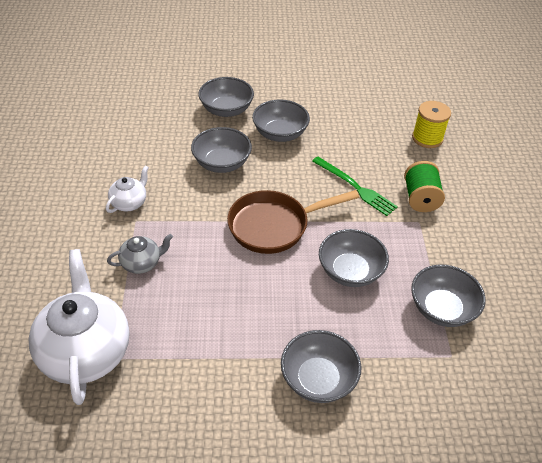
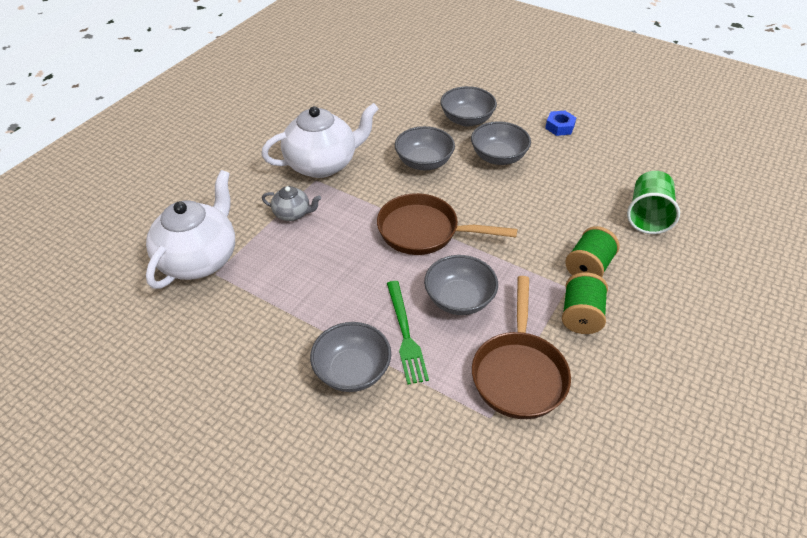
camera: 35 degrees right, 0 degrees up
white teapot [106,165,149,213] -> white teapot [261,103,379,178], size x2.06
green fork [312,157,398,216] -> green fork moved to [387,281,429,385]
grey bowl [411,264,486,327] -> brown pan [472,276,571,419]
yellow spool [412,101,451,148] -> green cup [627,171,680,234]
none -> blue nut [545,111,577,136]
none -> green spool [562,272,608,334]

